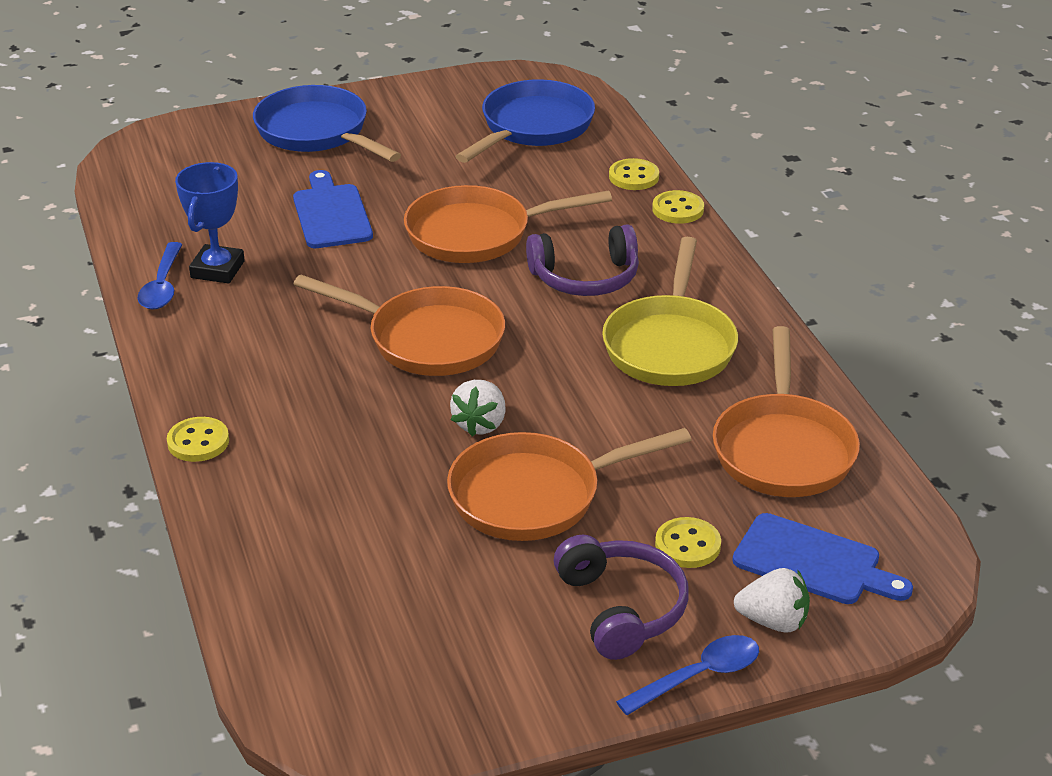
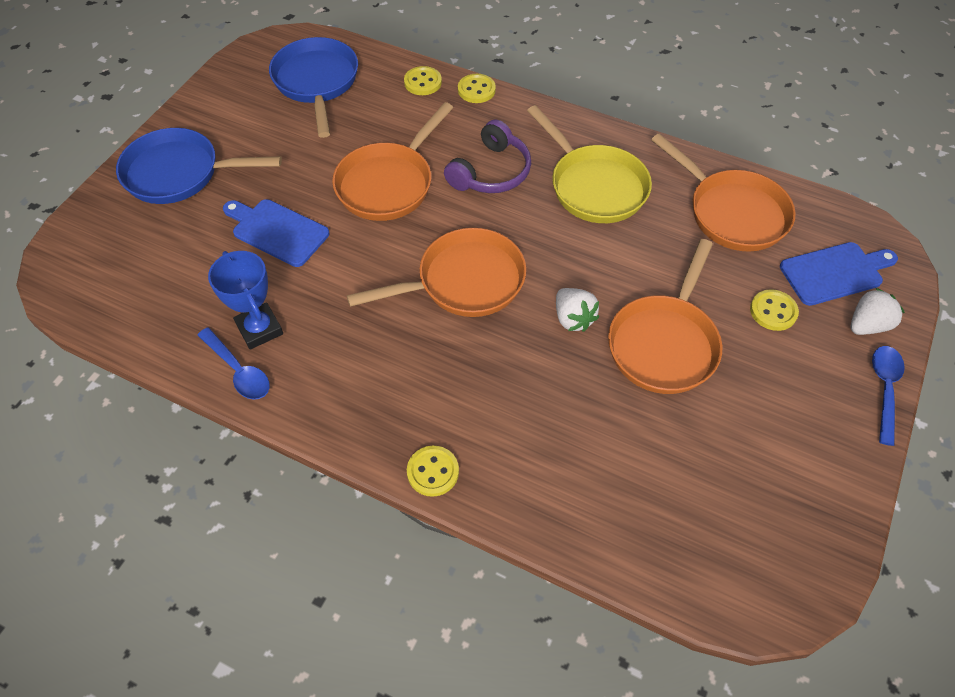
camera: 45 degrees left, 20 degrees up
purple headphones [554,534,689,660] -> none

